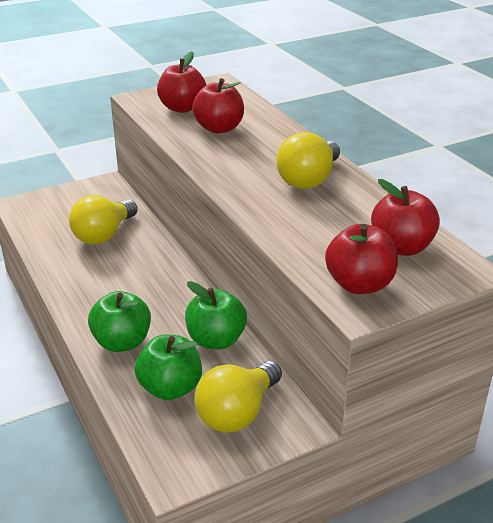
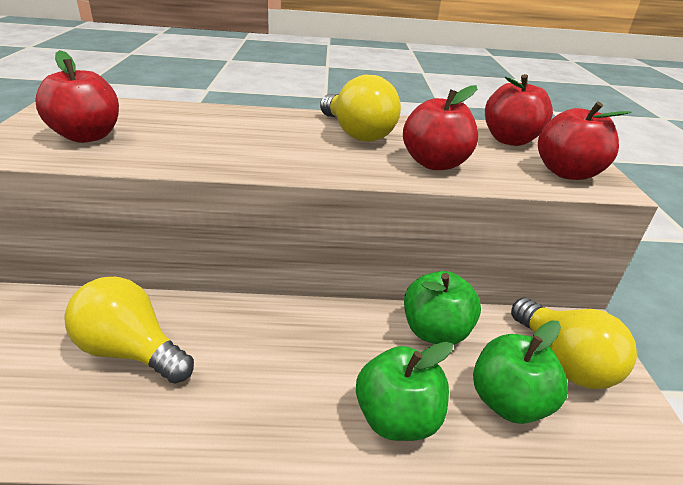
camera: 65 degrees left, 0 degrees up
yellow light bulb [69,195,138,245] -> yellow light bulb turned 150 degrees clockwise [65,277,194,384]
red apple [192,78,244,134] -> red apple moved to [403,85,478,170]

